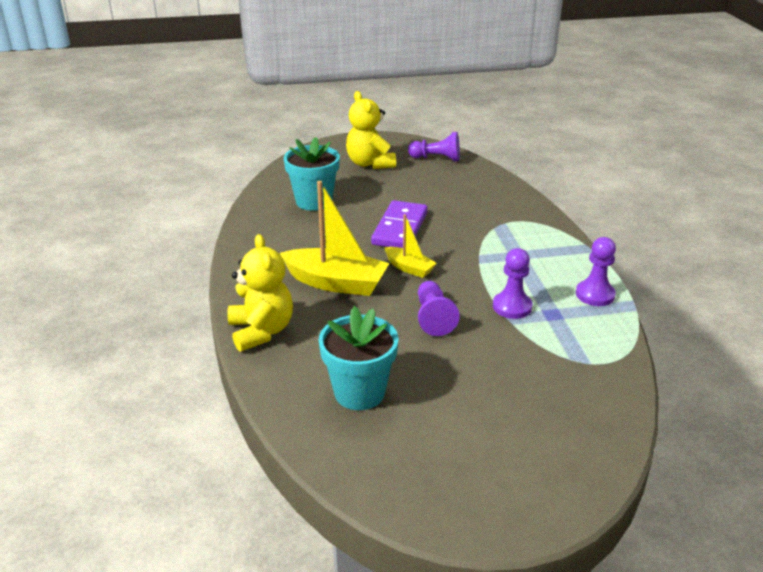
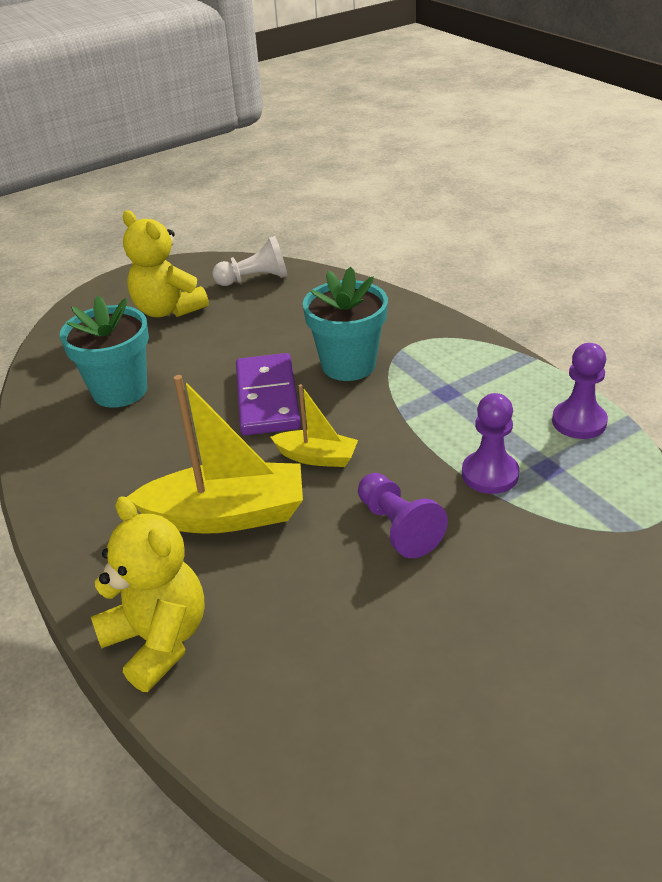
camera: 20 degrees left, 5 degrees up
turquoise flower pot [318,306,398,410] -> turquoise flower pot moved to [303,267,388,381]
purple pawn [408,132,460,162] -> white pawn [212,236,288,286]

